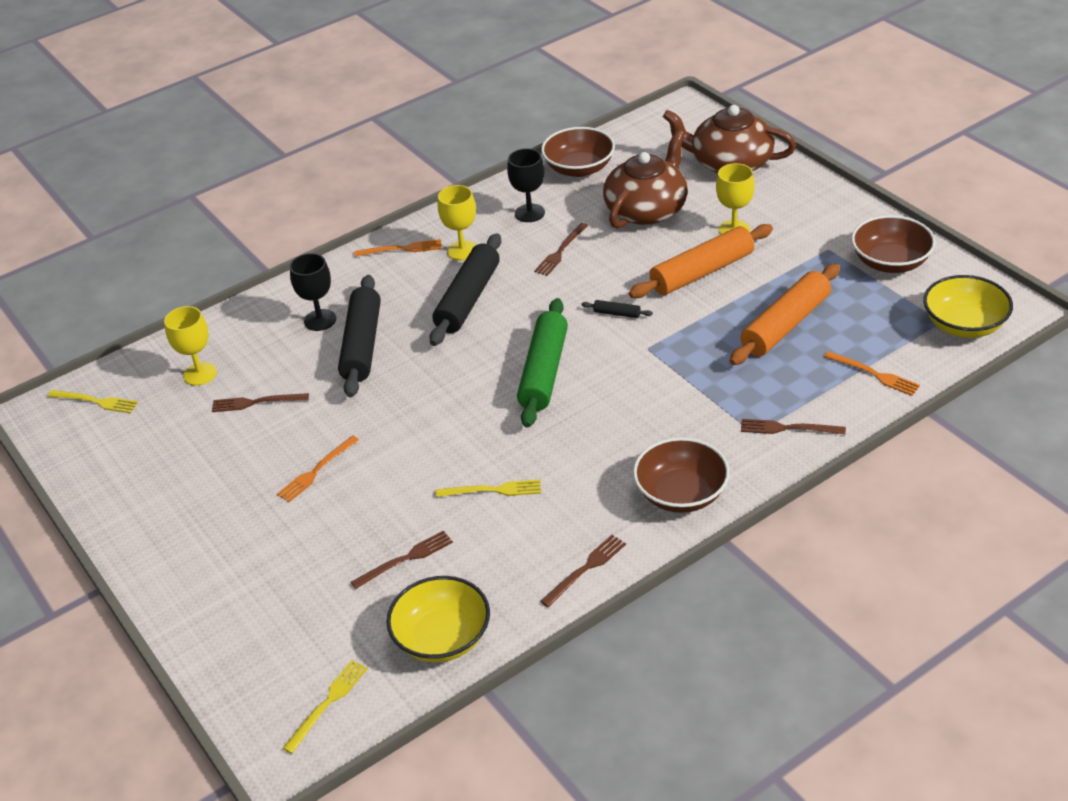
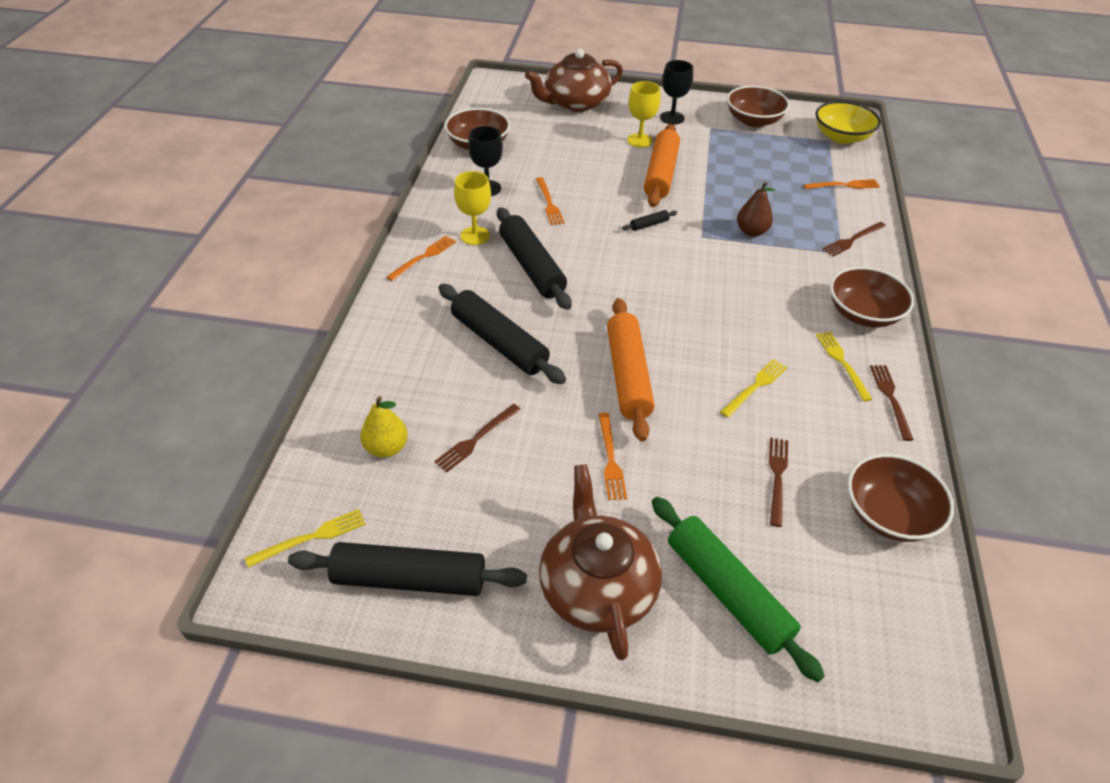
camera: 50 degrees left, 5 degrees up
yellow goblet [164,306,217,386] -> yellow pear [360,396,408,458]
yellow fork [283,660,368,754] -> yellow fork moved to [816,332,872,401]
black goblet [290,253,336,331] -> black goblet moved to [660,60,693,125]
yellow bowl [386,576,490,662] -> brown bowl [848,454,954,542]
green rolling pin [517,298,568,428] -> green rolling pin moved to [652,497,825,682]
brown fork [534,223,588,276] -> orange fork [536,177,565,225]
brown teapot [603,130,688,229] -> brown teapot moved to [539,464,662,660]
orange rolling pin [729,264,840,365] -> orange rolling pin moved to [607,298,655,442]
none -> black rolling pin [288,542,527,596]
none -> brown pear [737,182,775,237]

